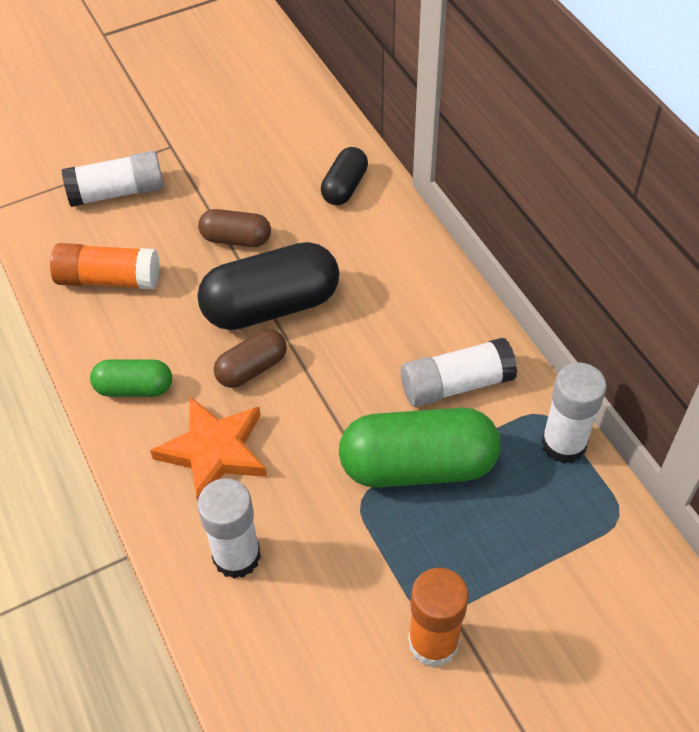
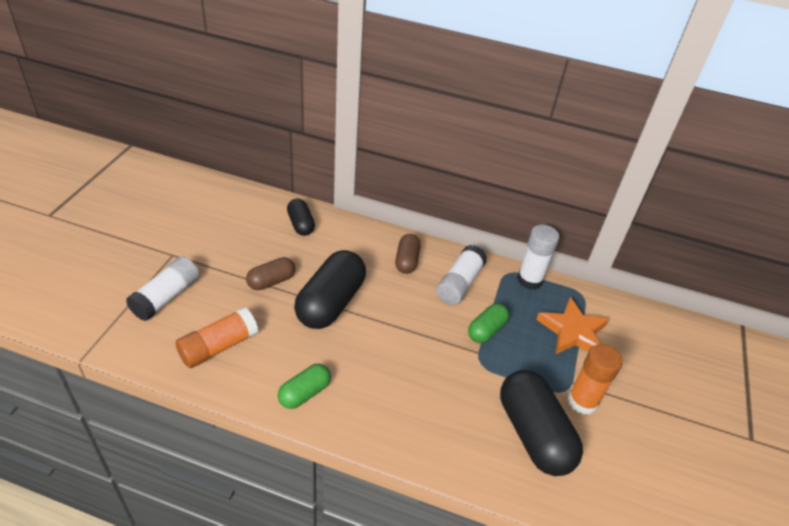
camera: 50 degrees left, 10 degrees down
orange star [150,397,267,501] -> orange star moved to [536,297,609,354]
white glue stick [197,478,261,579] -> none
brown capsule [214,329,287,388] -> brown capsule moved to [395,234,421,274]
green capsule [339,408,501,488] -> green capsule [468,303,509,343], size x0.54
none -> black capsule [500,370,583,476]

